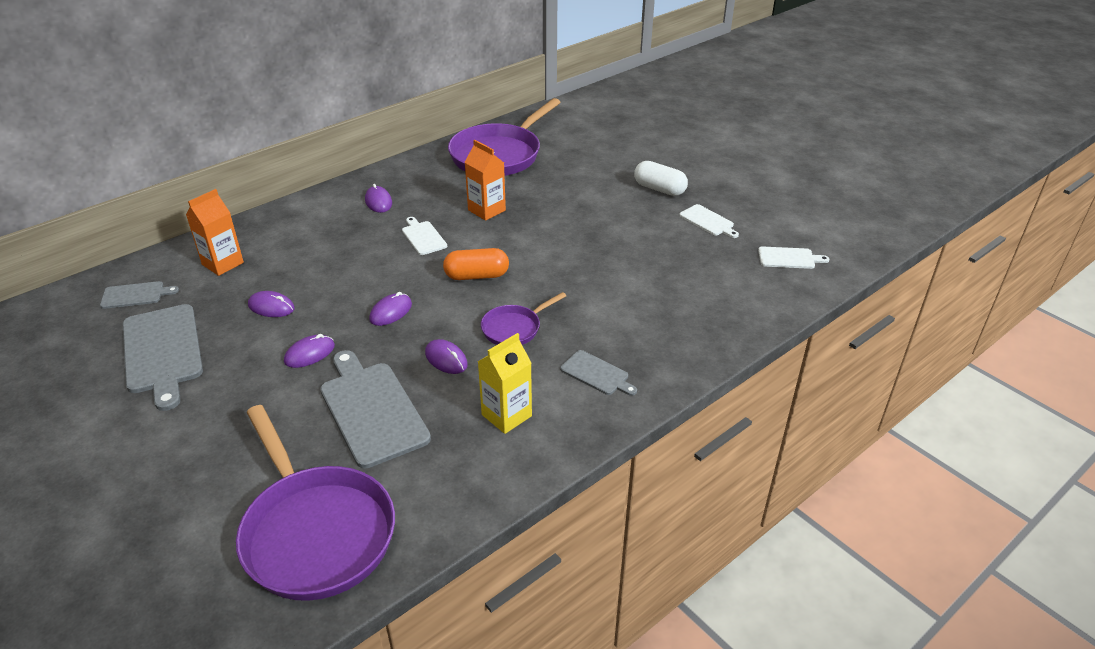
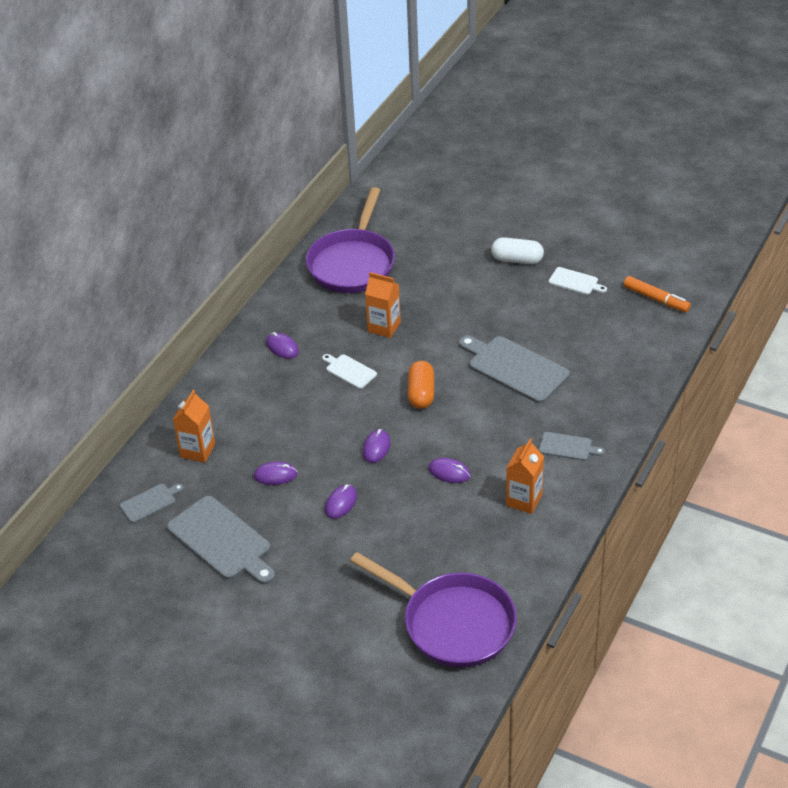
camera: 20 degrees left, 5 degrees up
grey cutting board [320,350,431,468] -> grey cutting board moved to [459,336,570,403]
orange capsule [443,248,509,280] -> orange capsule turned 60 degrees counterclockwise [408,361,434,409]
yellow carton [478,333,532,434] -> orange carton [506,438,544,514]
purple pan [481,292,566,345] -> none
white cutting board [758,247,829,269] -> orange marker [624,276,691,312]

